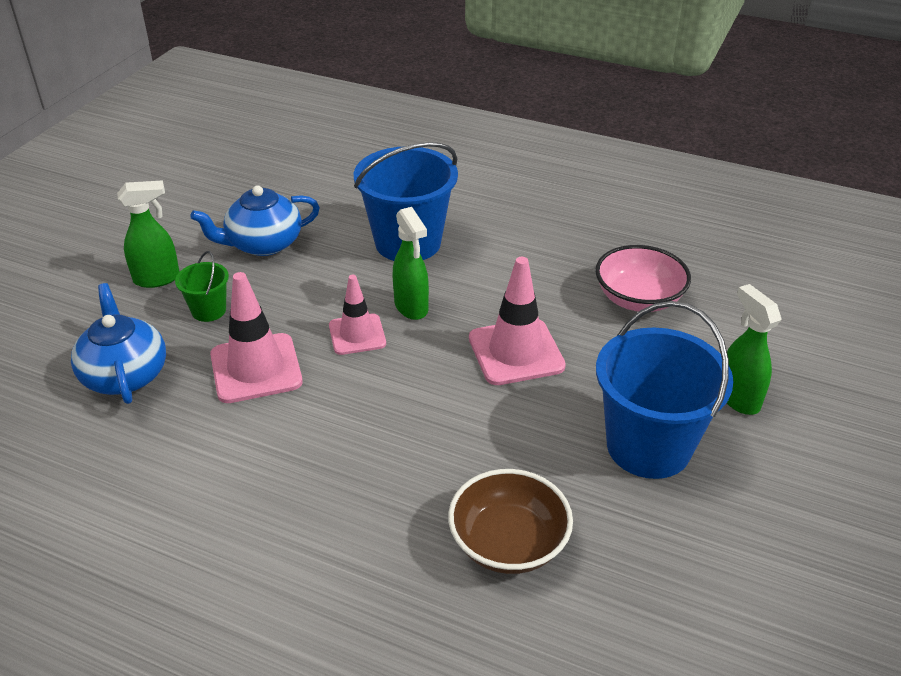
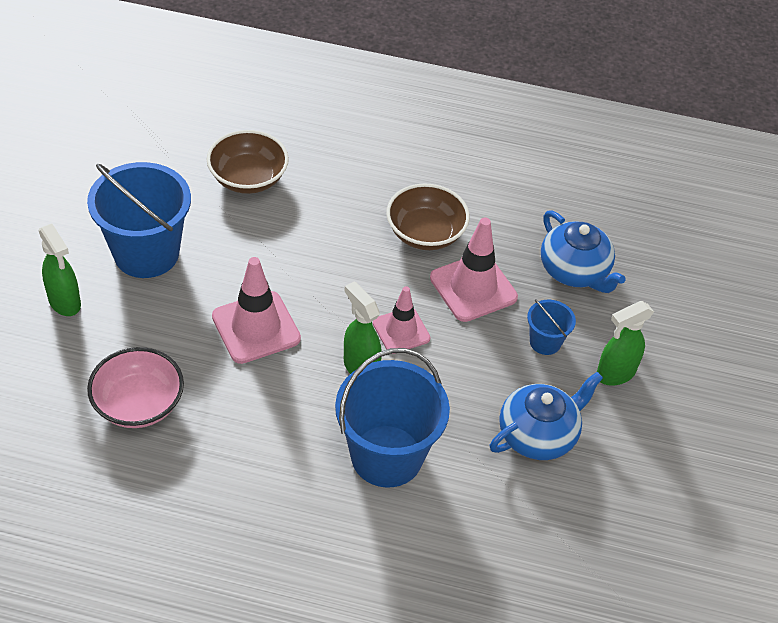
camera: 165 degrees right, 10 degrees up
green bucket [175,251,229,322] -> blue bucket [527,299,576,355]
none -> brown bowl [386,183,470,250]

